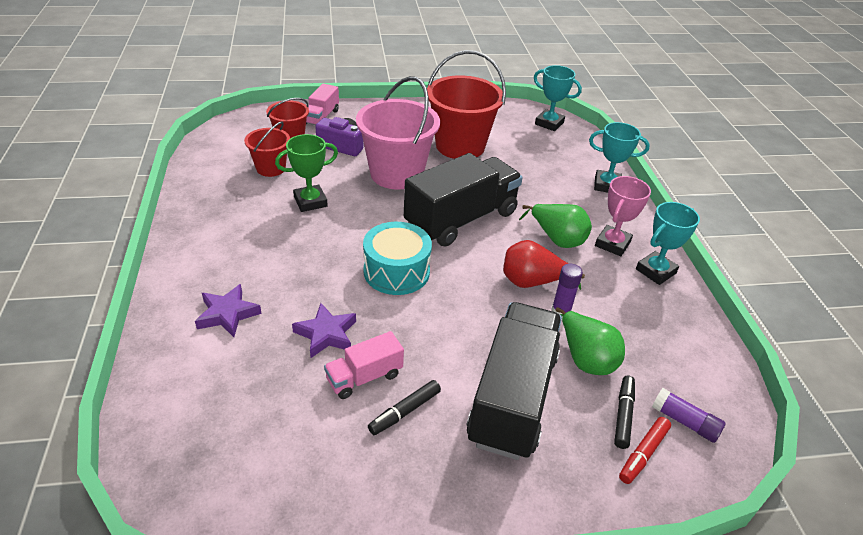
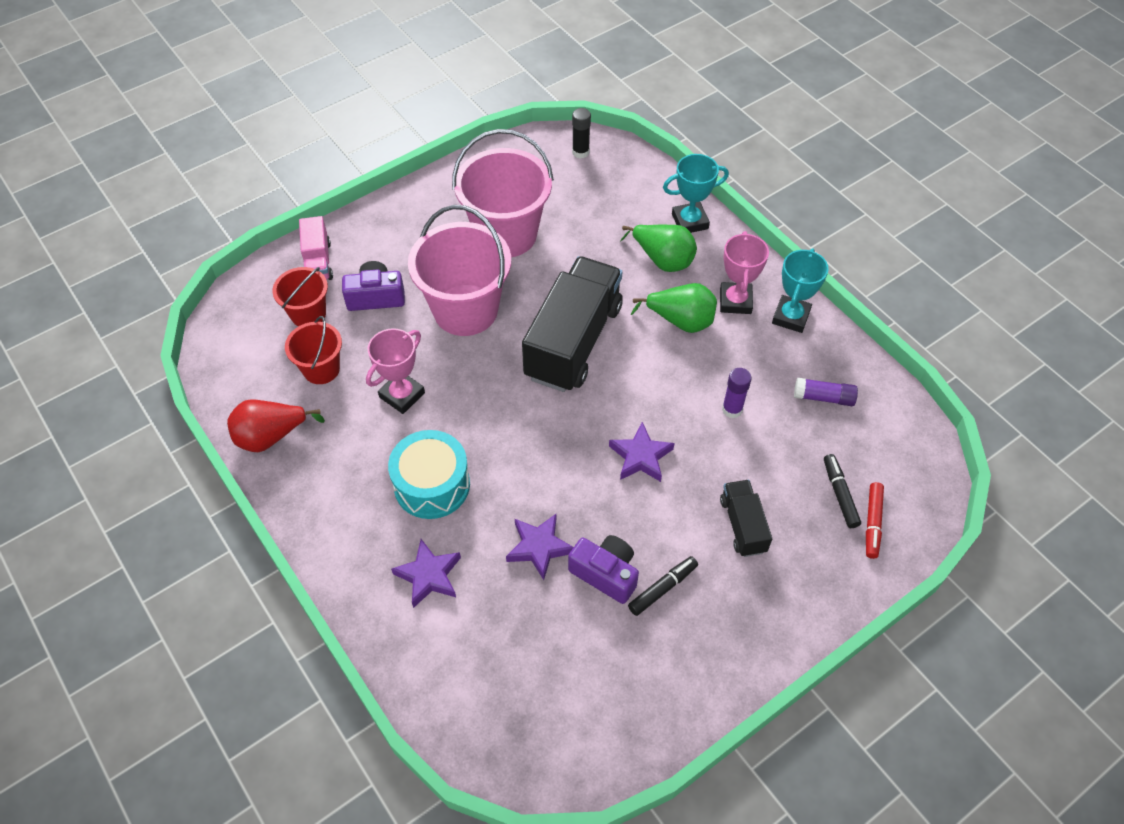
camera: 25 degrees left, 15 degrees up
green trophy [275,134,338,212] -> pink trophy [366,328,425,414]
pink truck [324,331,404,399] -> purple camera [568,535,639,604]
turquoise drum [363,222,432,295] -> turquoise drum moved to [388,430,470,519]
black marker [368,380,441,435] -> black marker turned 150 degrees counterclockwise [628,556,698,616]
red bucket [427,50,506,159] -> pink bucket [452,129,554,257]
black truck [466,302,562,460] -> black truck [720,480,772,557], size x0.49
red pear [503,240,585,290] -> red pear moved to [227,399,325,452]
turquoise trophy [534,65,582,131] -> black glue stick [572,108,591,159]
green pear [555,307,625,375] -> green pear moved to [620,225,697,272]
purple glue stick [652,388,726,443] -> purple glue stick moved to [794,378,858,406]
none -> purple star [609,422,675,482]

